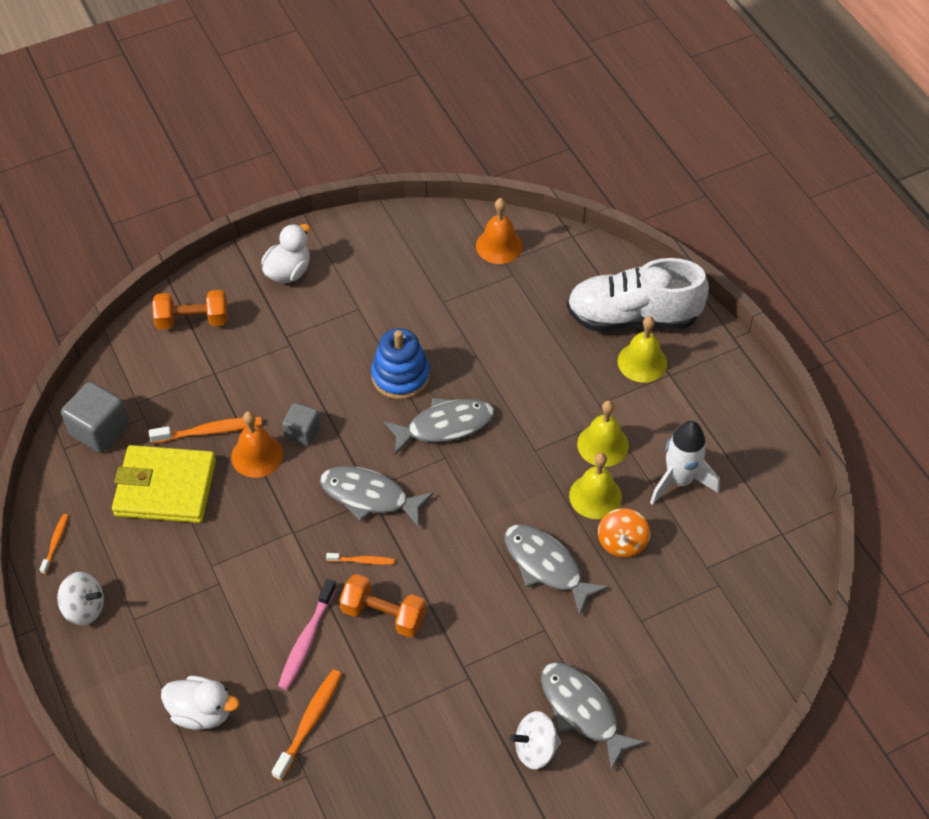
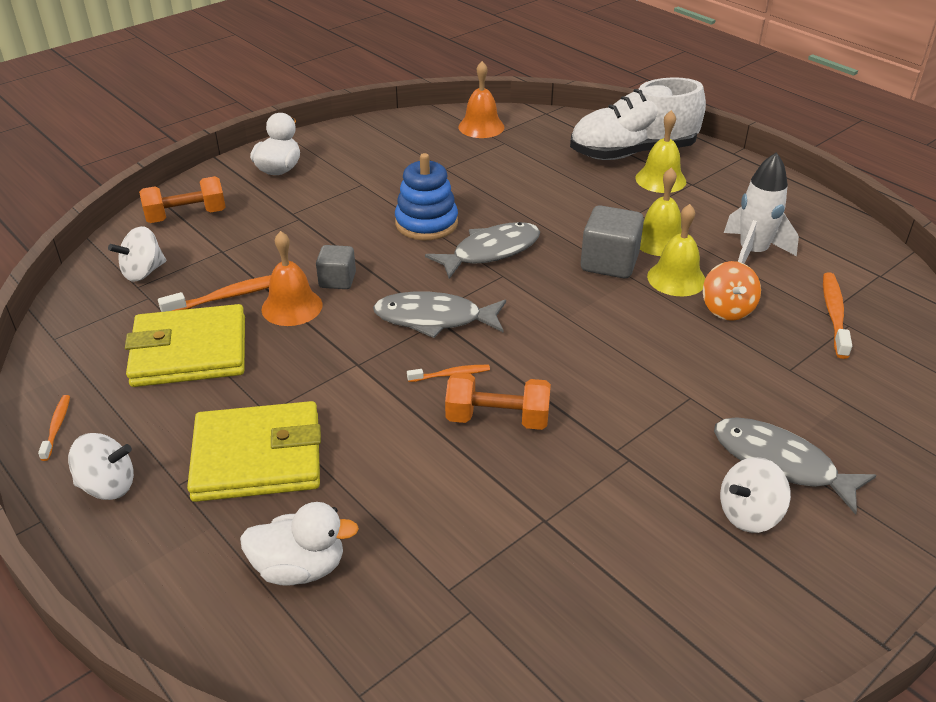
camera: 15 degrees left, 15 degrees down
grey cube [61,382,129,453] -> grey cube moved to [581,205,644,278]
orange toothbrush [272,669,342,781] -> orange toothbrush moved to [823,272,852,359]
pink toothbrush [278,579,337,690] -> none
grey fish [505,524,609,616] -> none
none -> white spinning top [108,226,166,282]
none -> yellow wallet [187,401,321,502]

